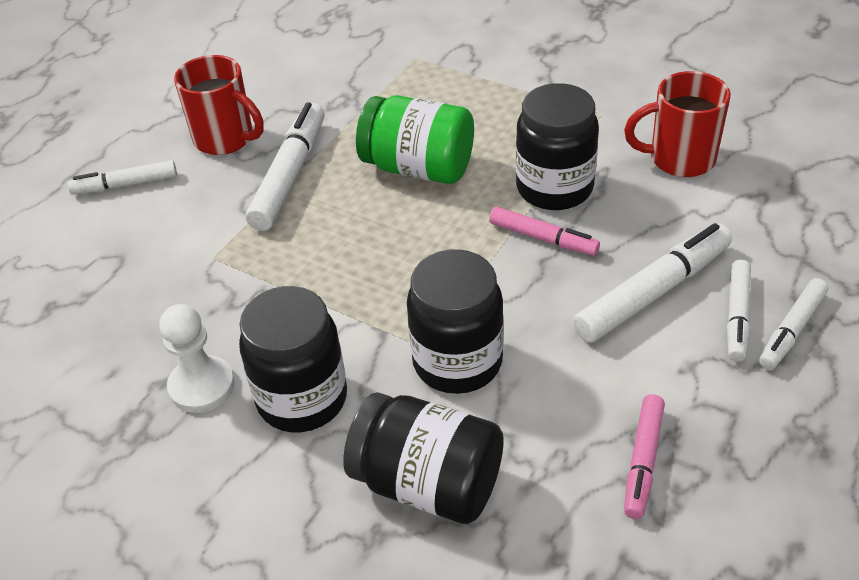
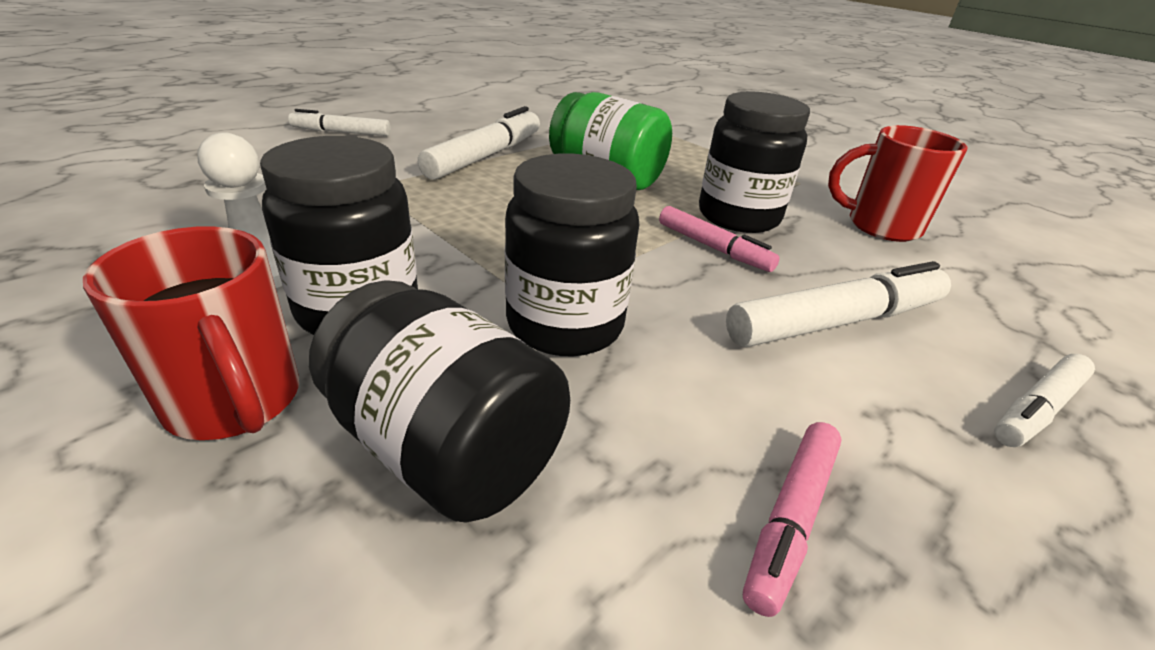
camera: 10 degrees right, 10 degrees down
red mug [174,55,264,155] -> red mug moved to [83,226,299,440]
white marker [727,260,751,362] -> none

